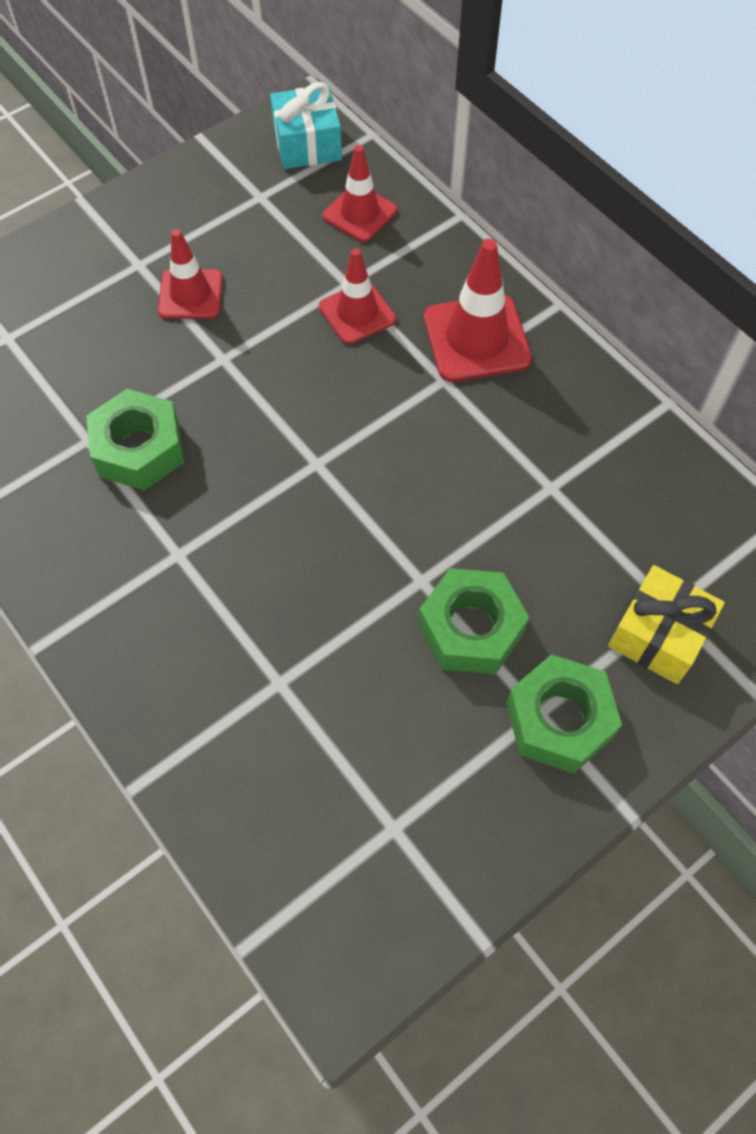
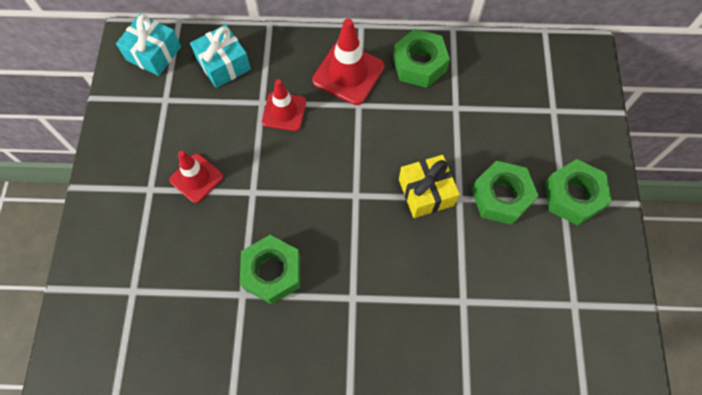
camera: 50 degrees left, 5 degrees up
red traffic cone [323,145,397,242] -> turquoise gift [190,24,251,88]
yellow gift [608,565,725,684] -> yellow gift moved to [399,155,460,218]
none -> green nut [393,29,450,88]

